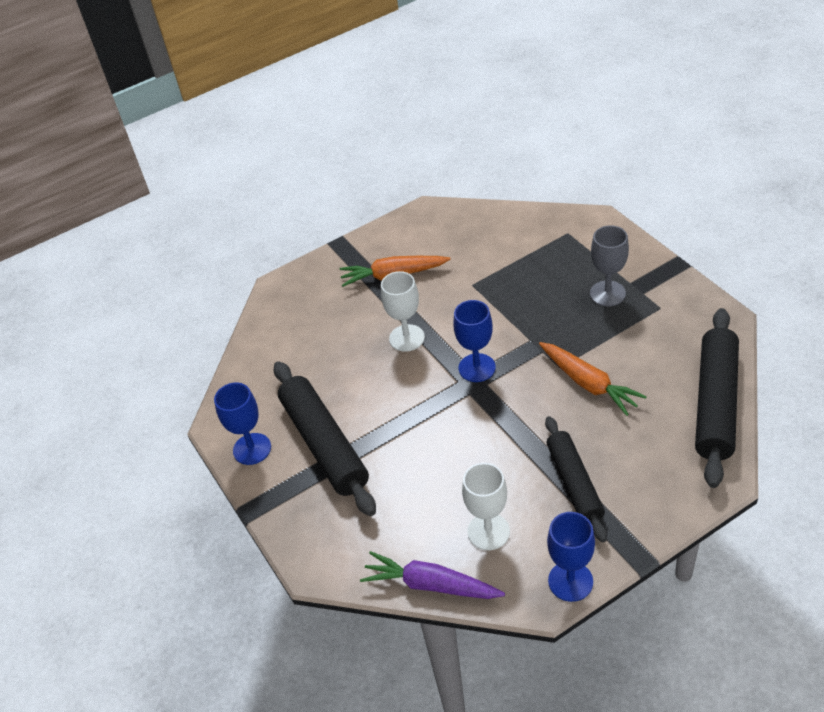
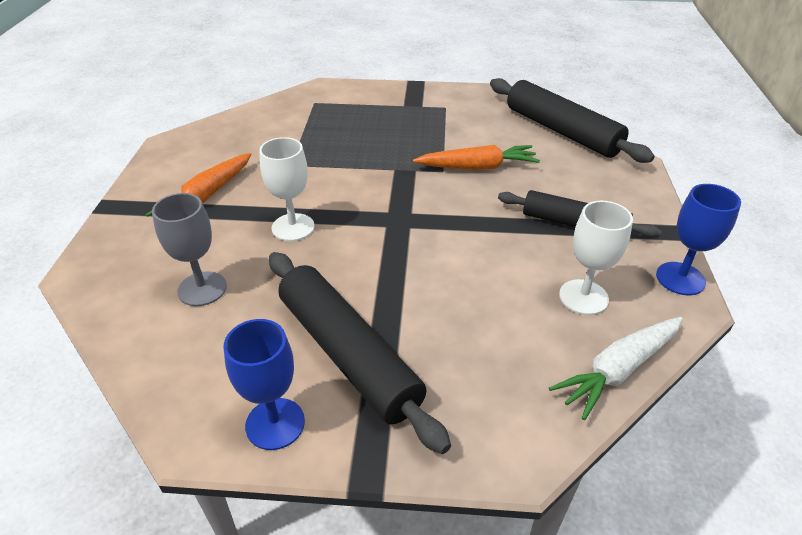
camera: 60 degrees left, 5 degrees down
black rolling pin [274,361,376,516] -> black rolling pin turned 45 degrees clockwise [269,252,451,454]
purple carrot [360,551,505,599] -> white carrot [549,317,683,420]
blue goblet [453,300,496,382] -> none
grey goblet [590,225,629,306] -> grey goblet moved to [152,193,227,306]

